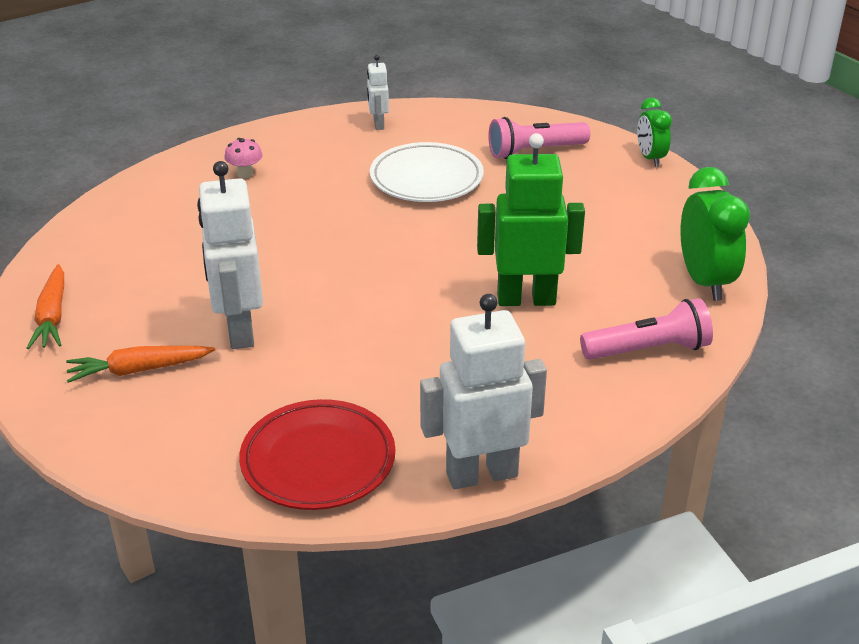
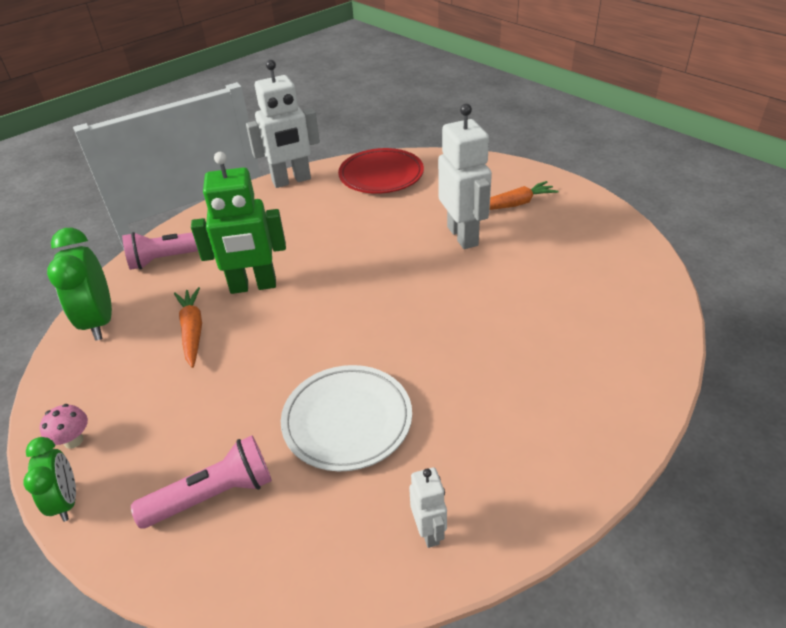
camera: 175 degrees right, 5 degrees up
orange carrot [27,264,64,349] -> orange carrot moved to [174,287,202,368]
pink mushroom [224,138,263,178] -> pink mushroom moved to [39,404,88,449]

